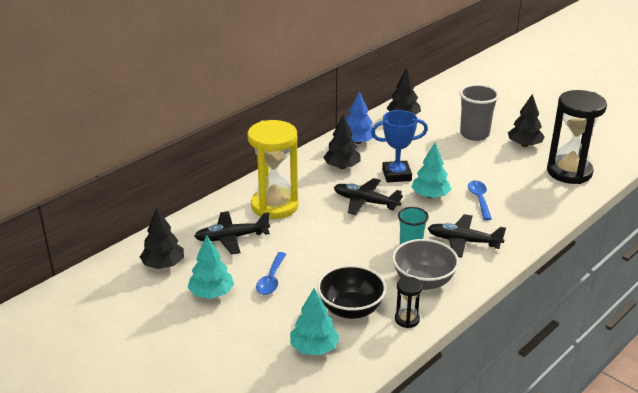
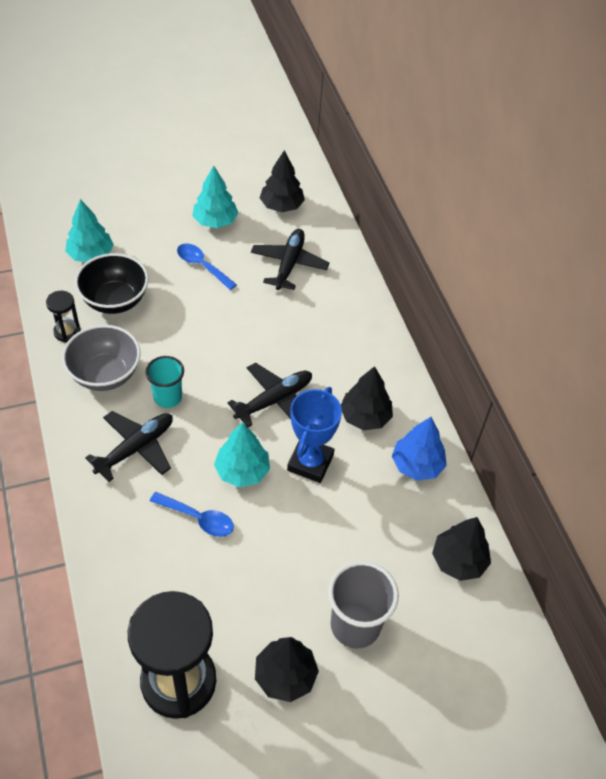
camera: 115 degrees right, 20 degrees up
yellow hourglass [248,120,298,219] -> none

